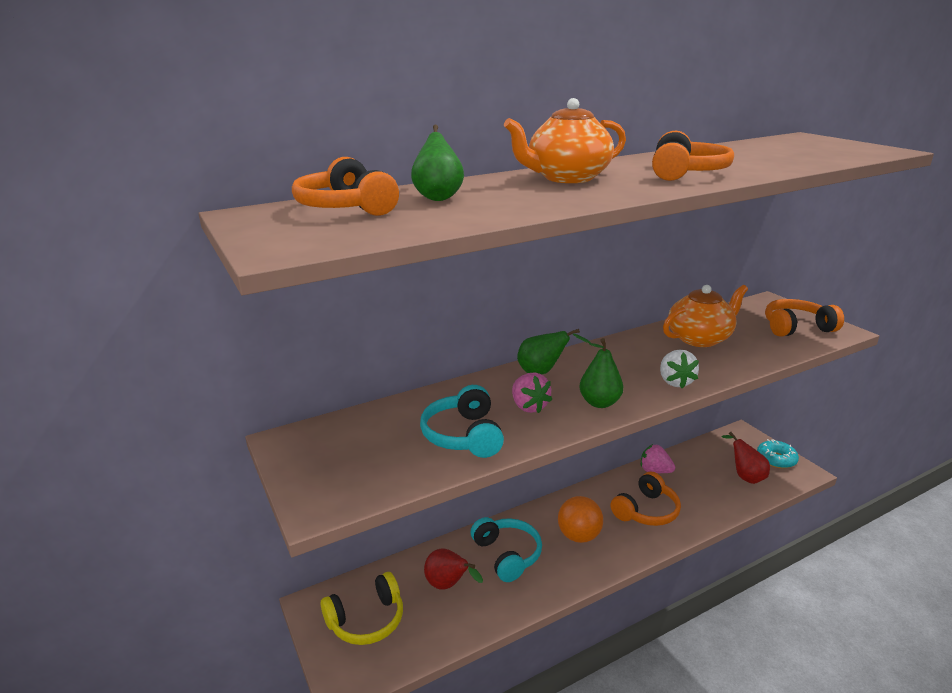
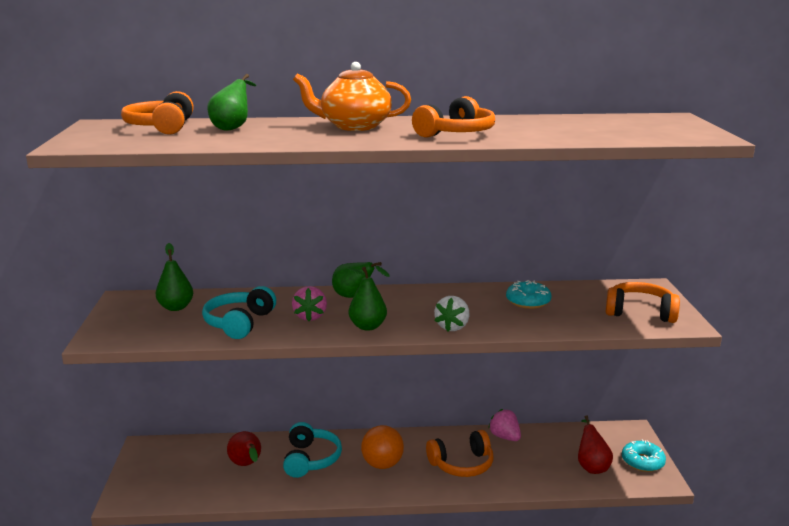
camera: 25 degrees right, 5 degrees down
yellow headphones [321,572,403,645] -> none
orange teapot [663,285,748,347] -> turquoise donut [506,280,552,309]
none -> green pear [156,243,193,311]

